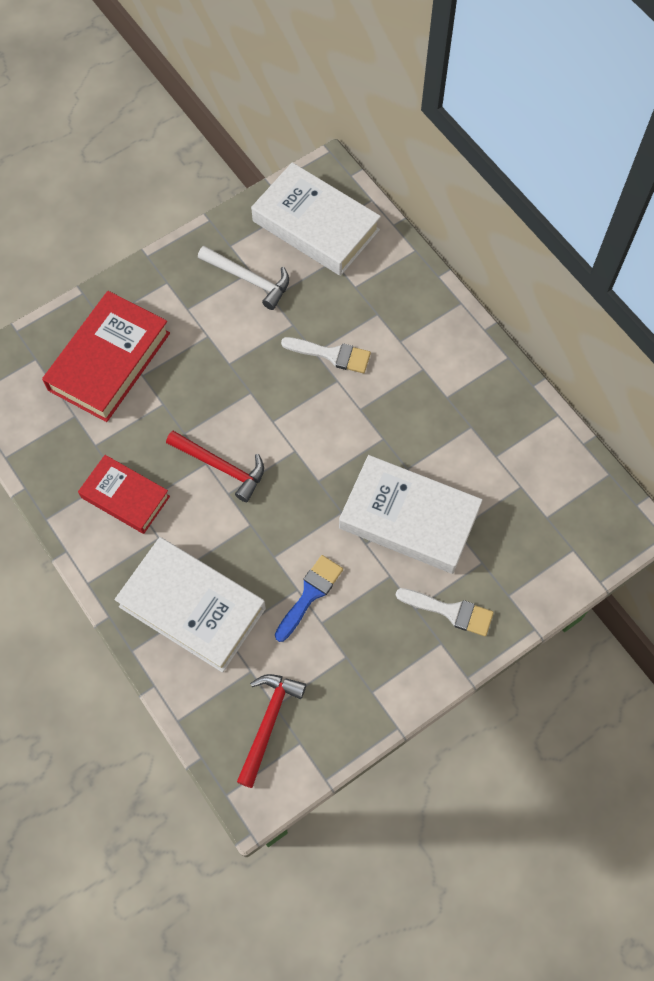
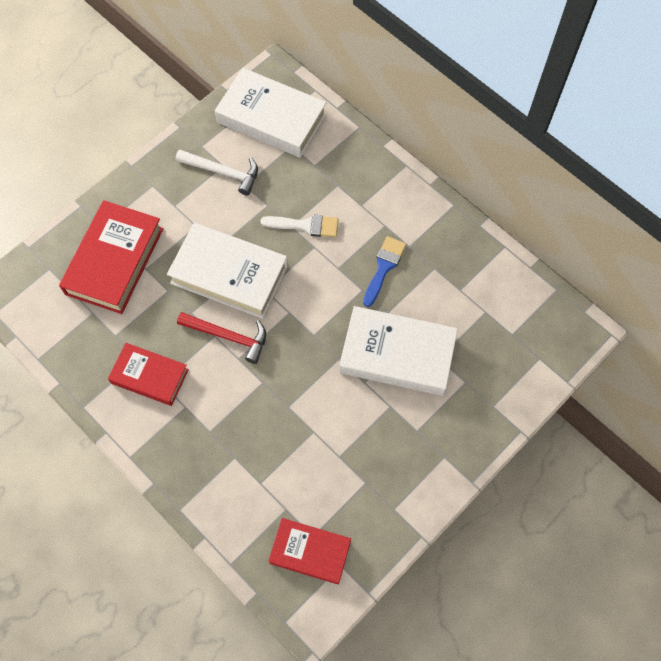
camera: 10 degrees left, 0 degrees up
white book [114,537,266,673] -> white book moved to [167,223,288,319]
red hammer [237,674,306,788] -> red book [269,518,351,584]
blue brush [275,555,343,642] -> blue brush moved to [363,236,406,307]
white brush [396,588,494,636] -> none

